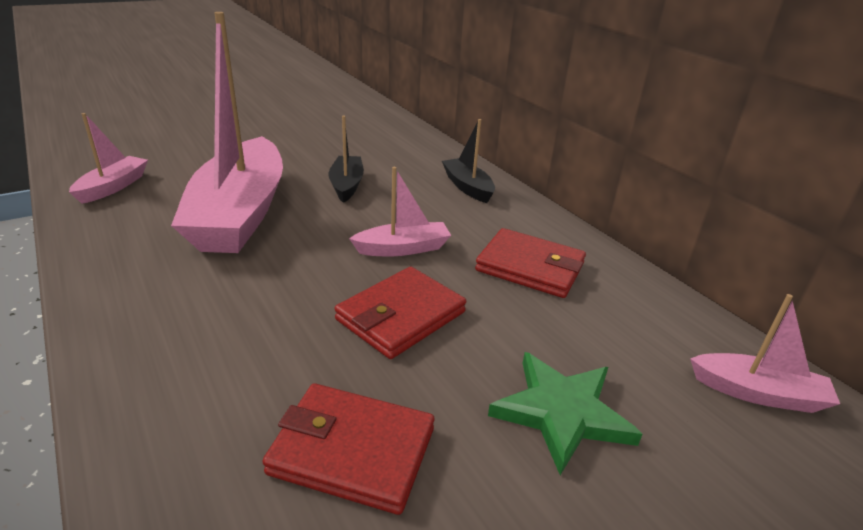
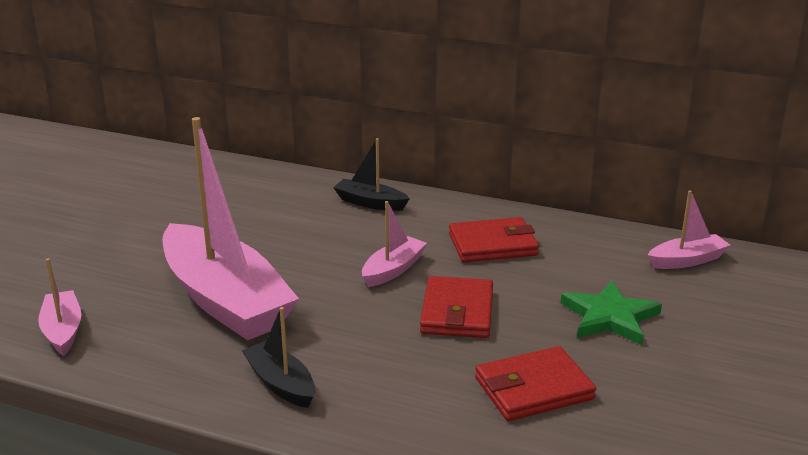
camera: 35 degrees left, 5 degrees down
black boat [329,116,364,203] -> black boat moved to [242,307,315,408]

